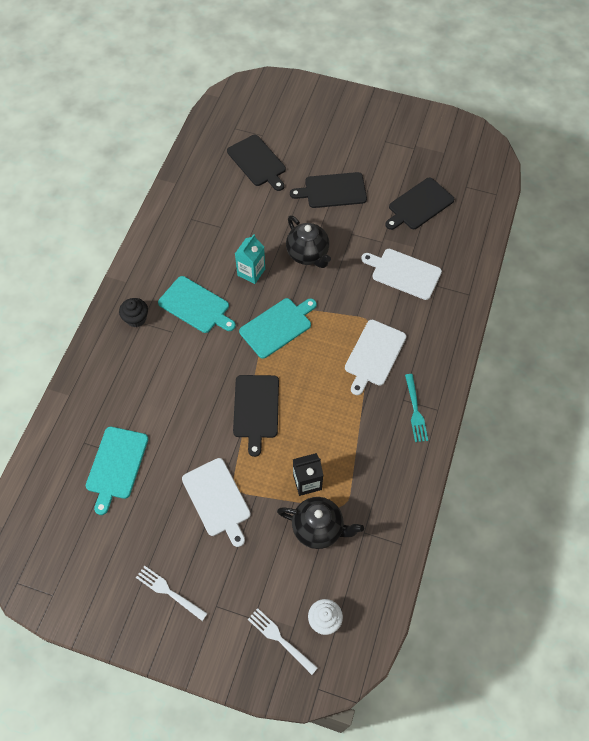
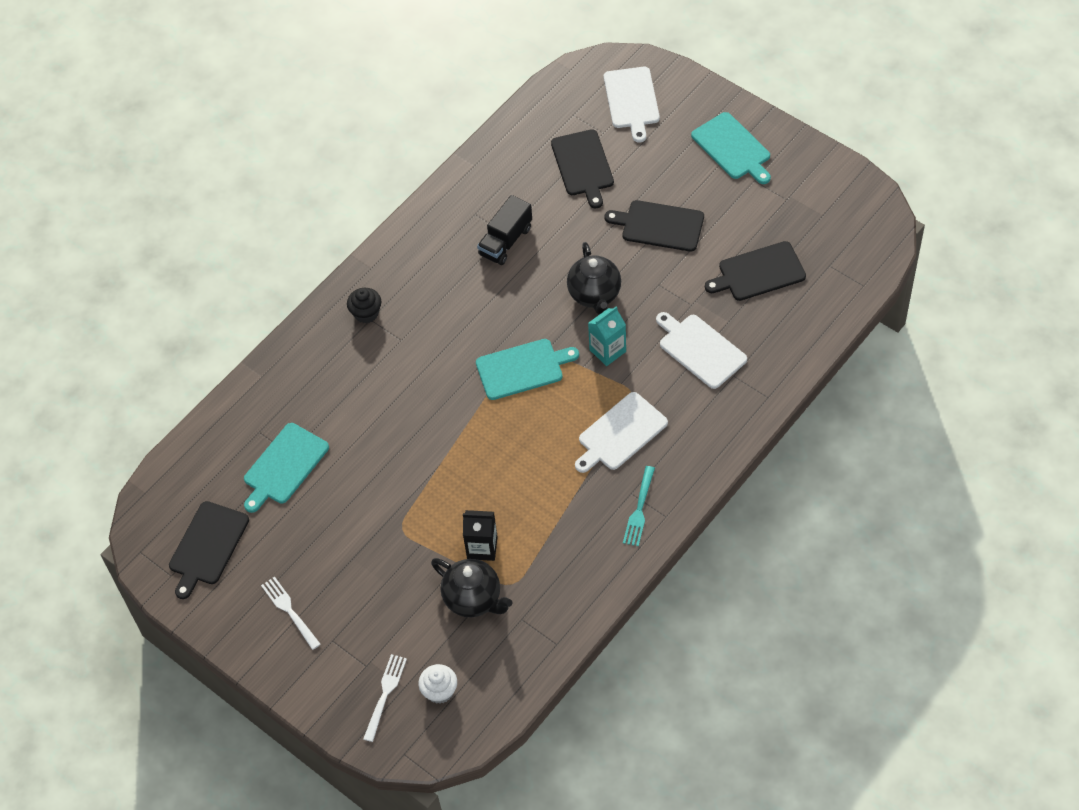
camera: 25 degrees right, 5 degrees down
turquoise cutting board [158,276,236,333] -> turquoise cutting board moved to [691,112,771,184]
white cutting board [182,458,251,547] -> white cutting board moved to [604,67,660,142]
black cutting board [233,375,279,457] -> black cutting board moved to [169,501,249,599]
turquoise carton [235,234,265,284] -> turquoise carton moved to [588,306,626,366]
white fork [248,608,318,675] -> white fork turned 45 degrees clockwise [363,654,407,742]
none -> black truck [477,195,532,265]

